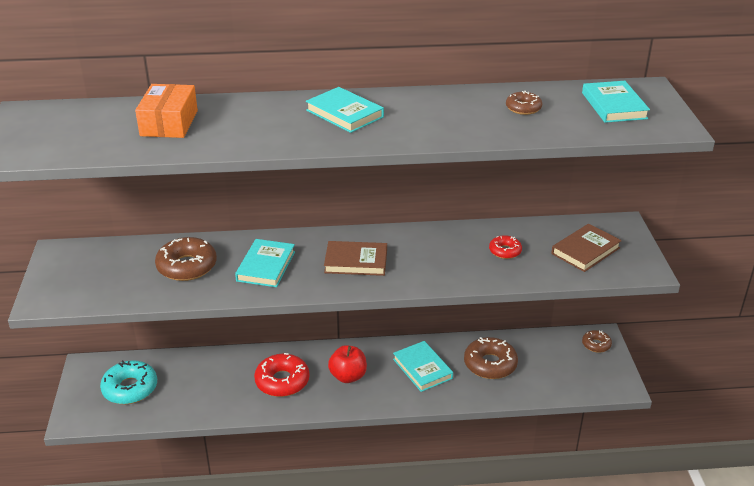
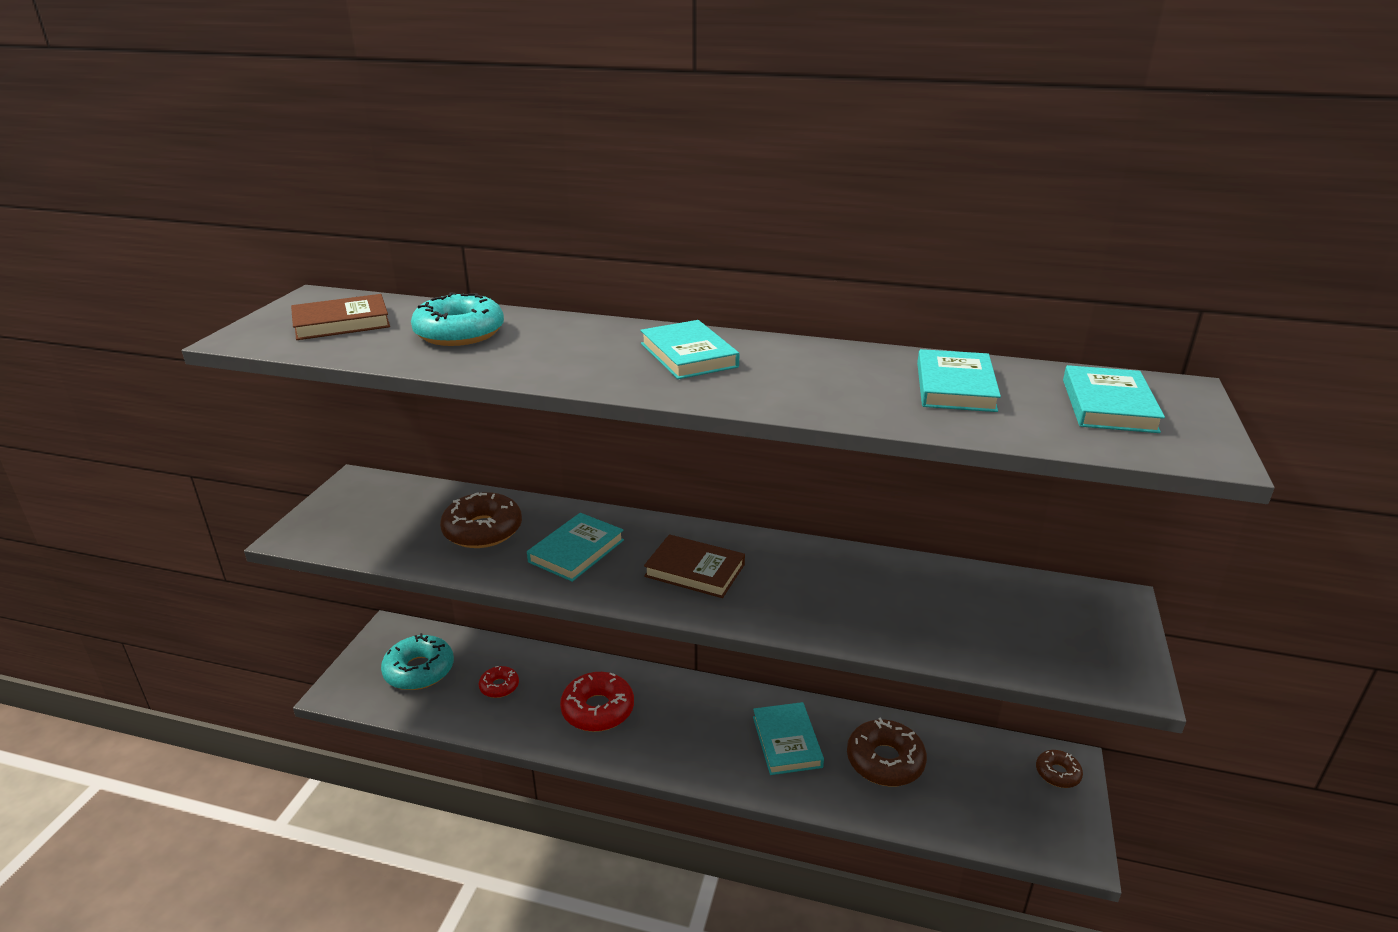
camera: 20 degrees right, 5 degrees down
orange box [135,84,198,138] -> turquoise donut [411,292,504,346]
red apple [328,345,367,383] -> none
red donut [489,235,522,259] -> red donut moved to [479,666,519,698]
brown donut [506,91,542,115] -> turquoise book [917,349,1001,412]
brown book [551,224,622,272] -> brown book moved to [291,294,390,340]

